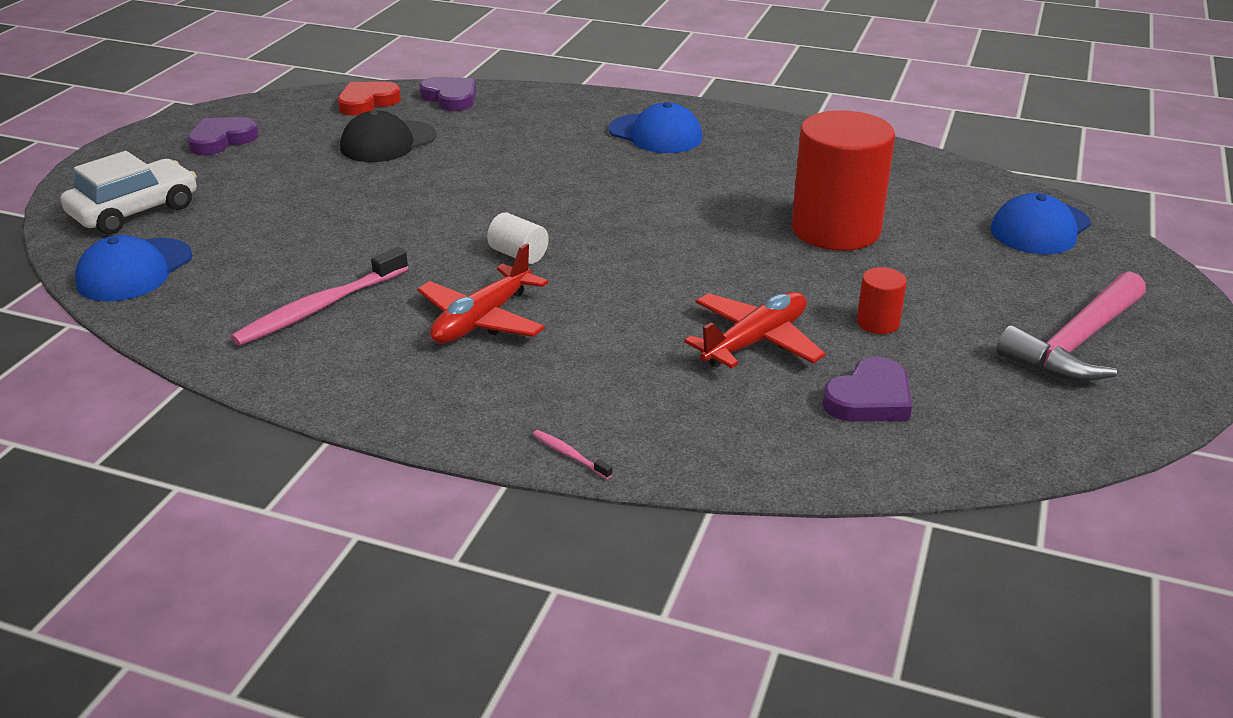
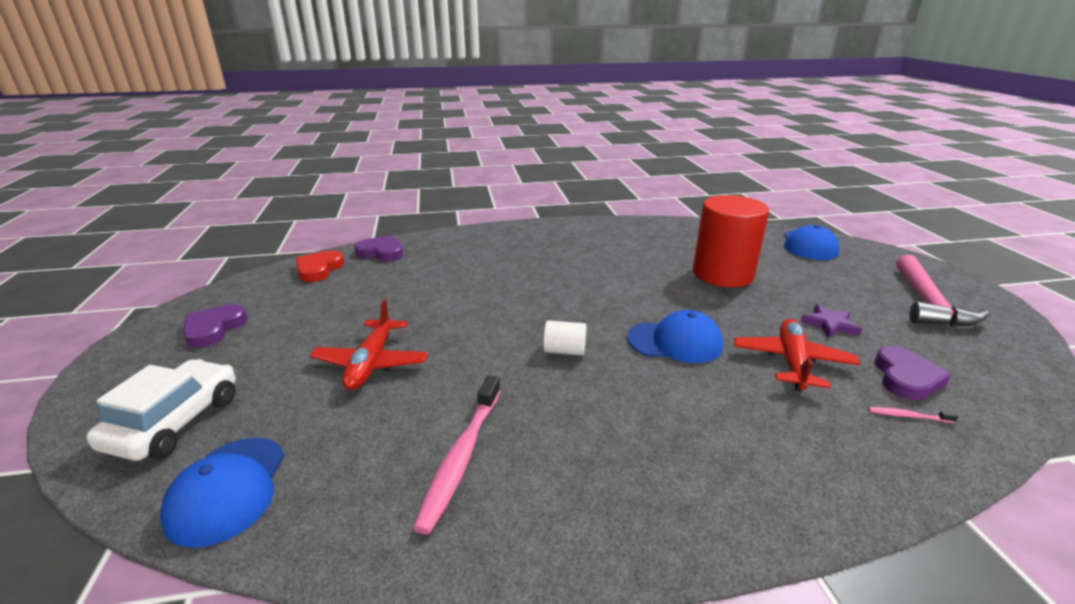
camera: 30 degrees left, 5 degrees down
black cap [340,111,437,162] -> none
red plane [417,243,548,343] -> red plane moved to [309,299,428,390]
pink toothbrush [533,430,612,479] -> pink toothbrush moved to [868,407,958,423]
blue cap [609,102,703,153] -> blue cap moved to [627,310,723,363]
red cylinder [857,267,907,334] -> purple star [801,304,862,338]

